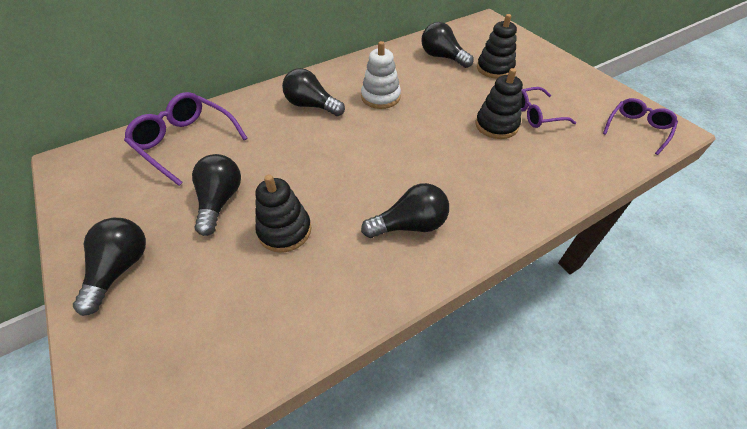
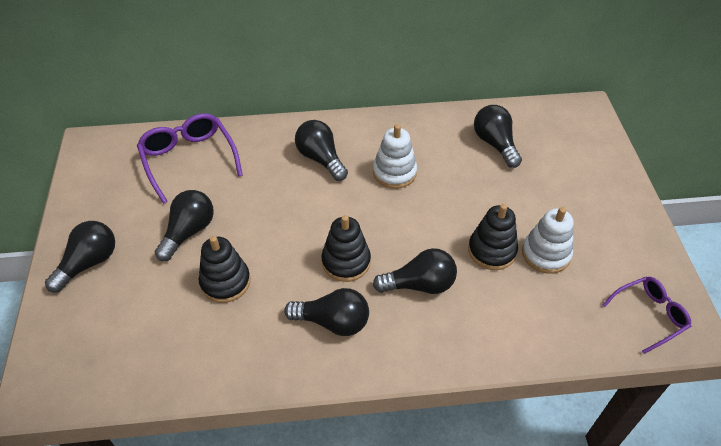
camera: 25 degrees right, 0 degrees up
black stacking toy [477,14,517,79] -> black stacking toy moved to [321,215,371,282]
purple glasses [521,87,576,128] -> white stacking toy [522,207,574,274]
none -> black light bulb [373,248,457,294]

